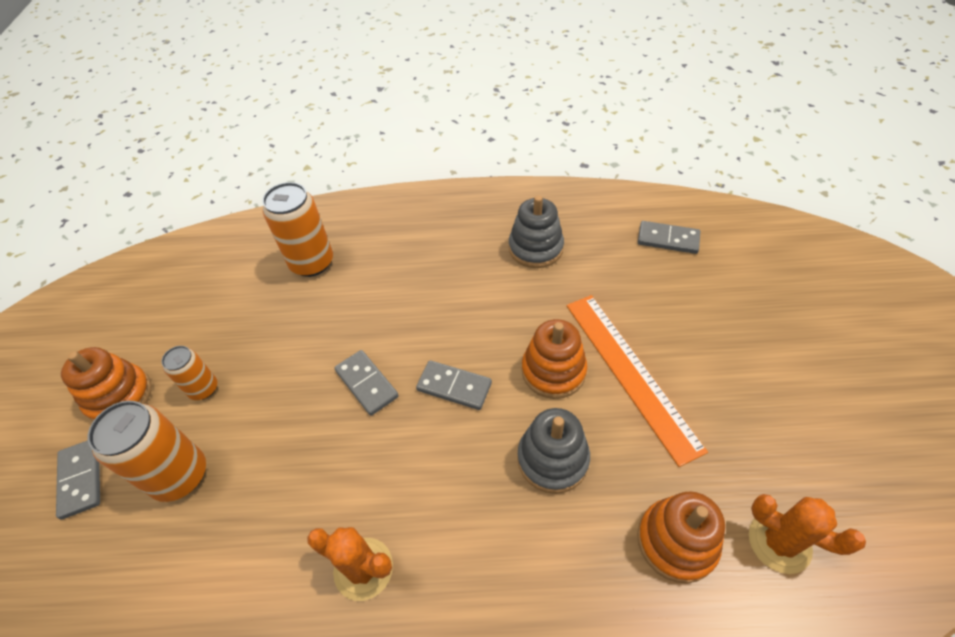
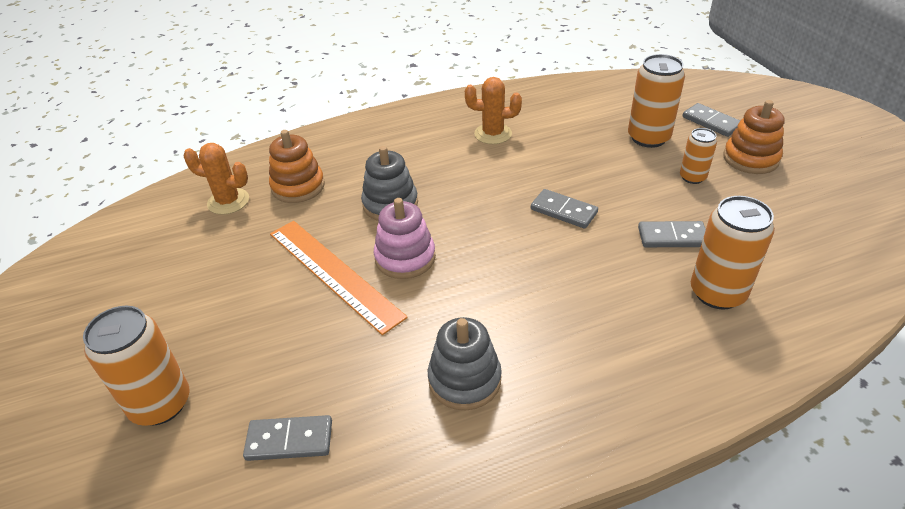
camera: 160 degrees right, 10 degrees down
grey domino [416,360,492,410] -> grey domino moved to [638,221,706,247]
orange stacking toy [522,319,587,399] -> pink stacking toy [374,198,436,279]
none -> orange can [83,306,189,426]

